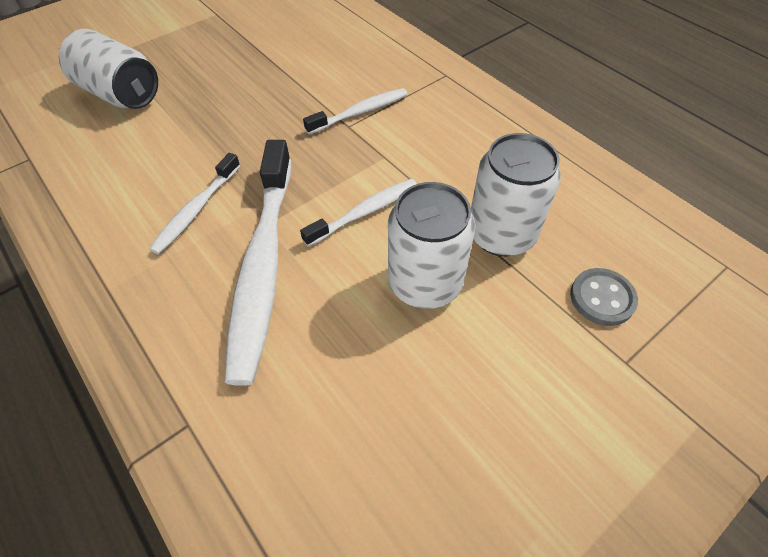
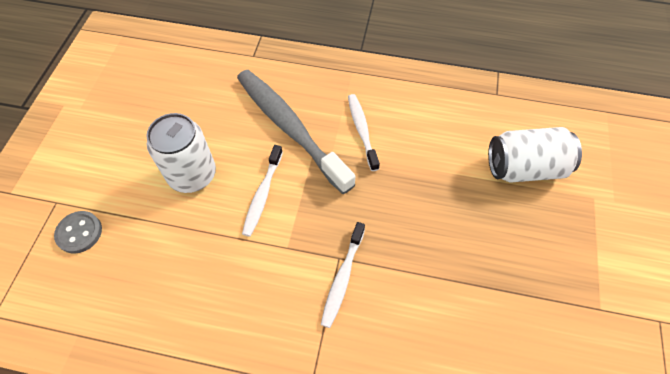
camera: 140 degrees right, 5 degrees up
white toothbrush [224,140,291,386] -> grey toothbrush [237,70,355,194]
white can [471,133,561,256] -> none

